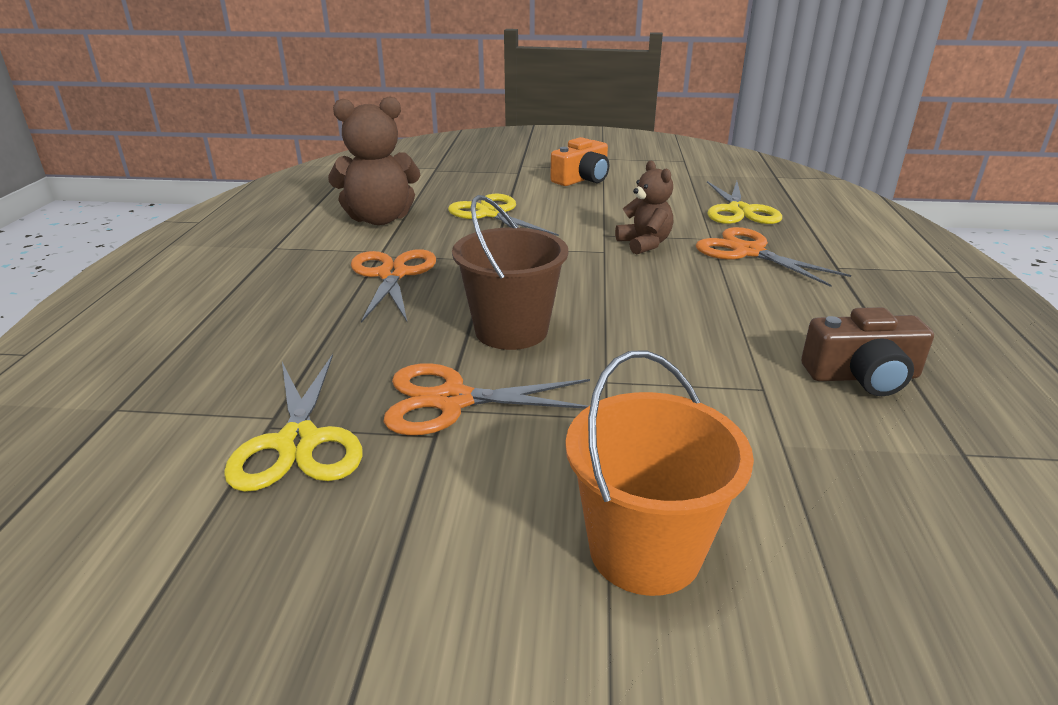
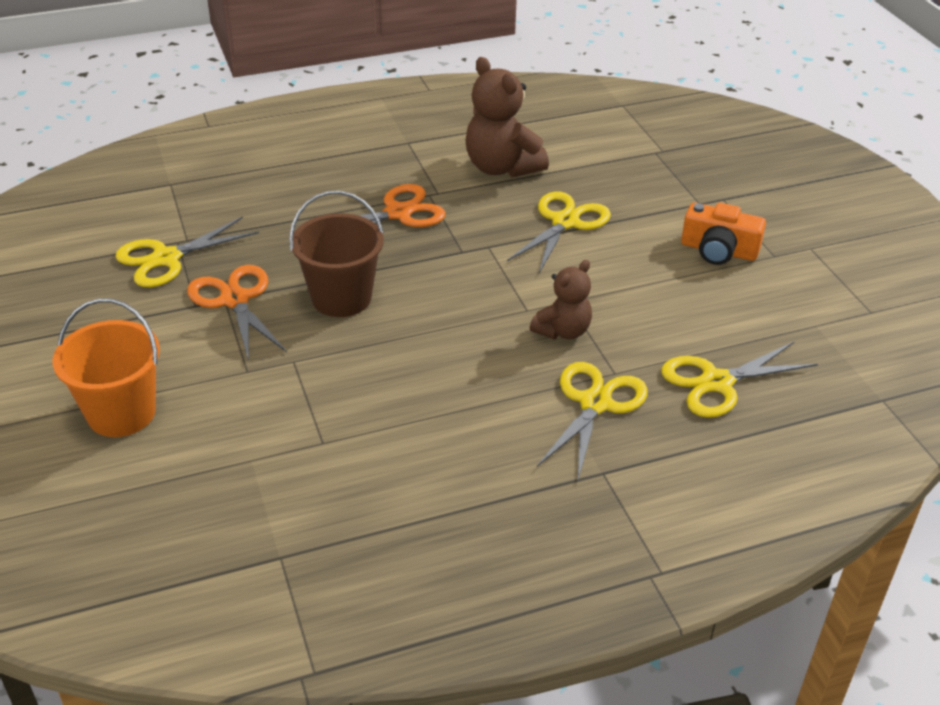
camera: 65 degrees right, 10 degrees up
orange scissors [696,227,851,287] -> yellow scissors [537,362,648,480]
brown camera [801,307,934,396] -> none

